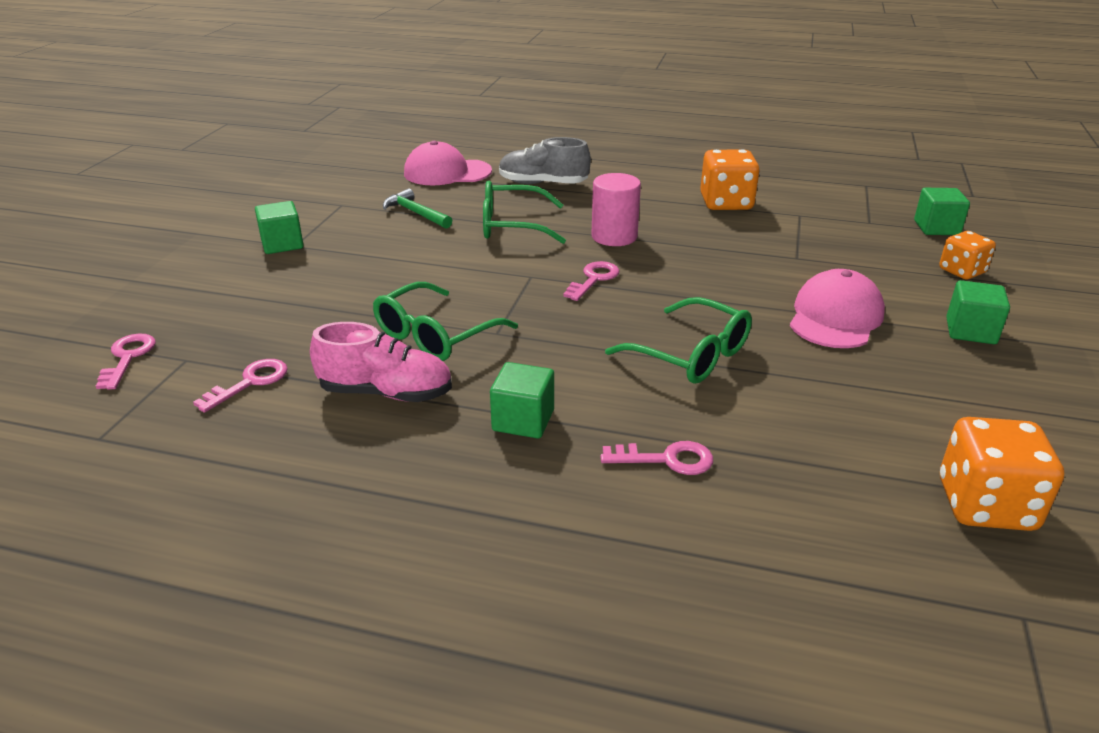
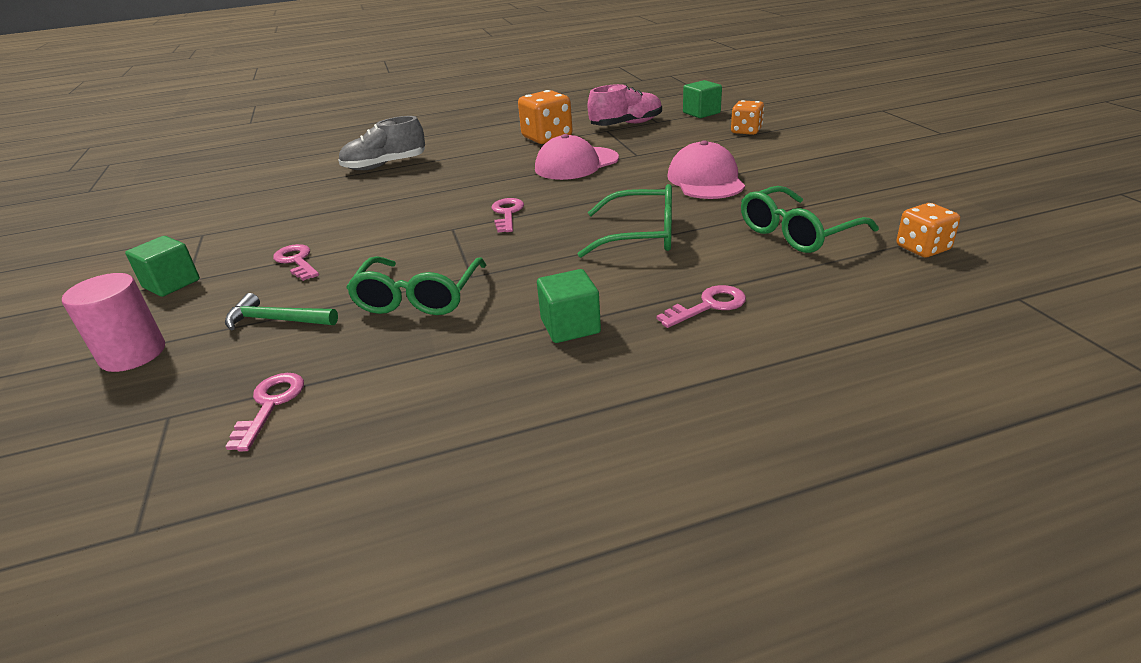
camera: 30 degrees left, 0 degrees up
pink key [96,334,156,390] -> pink key moved to [273,244,319,281]
pink shoe [310,322,452,402] -> pink shoe moved to [587,84,662,126]
green hammer [383,188,452,229] -> green hammer moved to [225,293,338,331]
pink cap [404,141,492,185] -> pink cap moved to [535,134,619,180]
green glasses [483,181,566,244] -> green glasses moved to [741,186,879,253]
pink cylinder [591,173,641,246] -> pink cylinder moved to [62,273,165,372]
orange dice [940,417,1064,531] -> orange dice [896,203,960,257], size x0.64
green cube [946,280,1010,344] -> none

